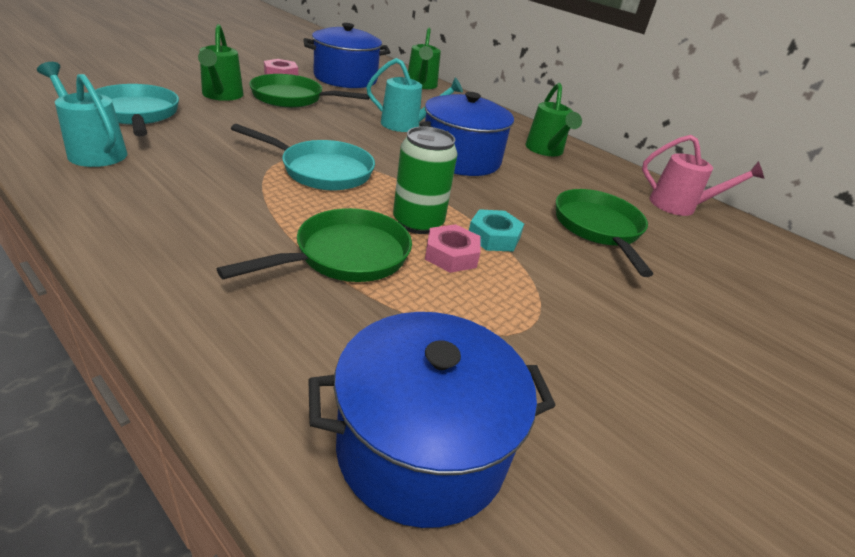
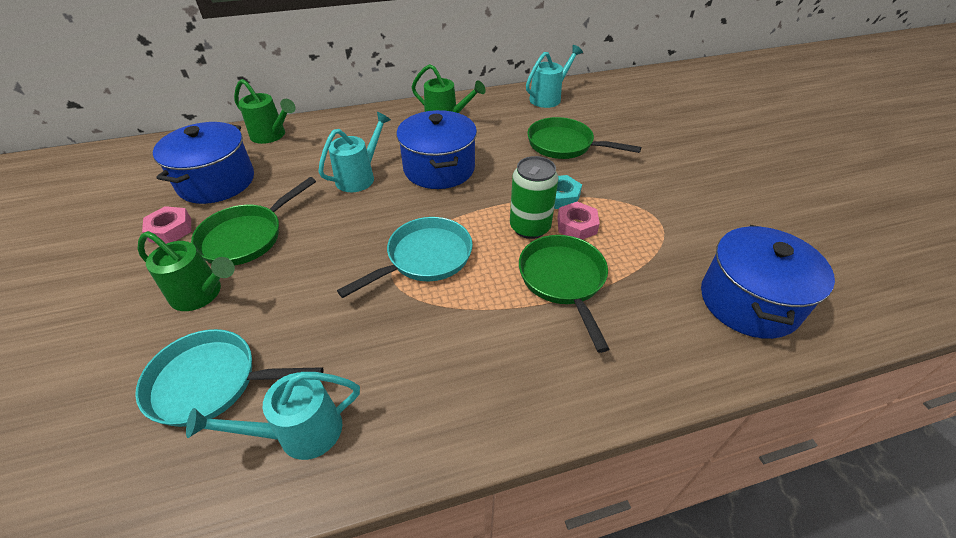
camera: 55 degrees left, 10 degrees up
pink watering can [642,135,765,216] -> turquoise watering can [526,45,583,108]

